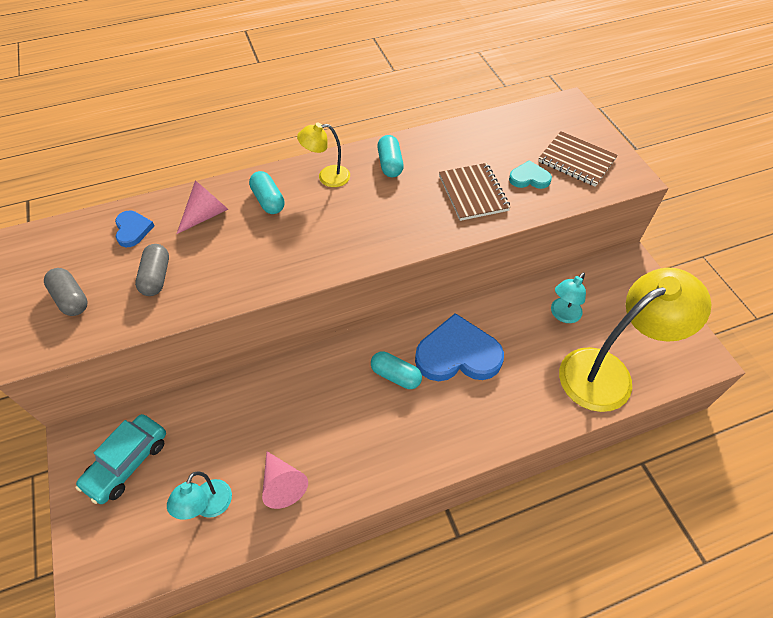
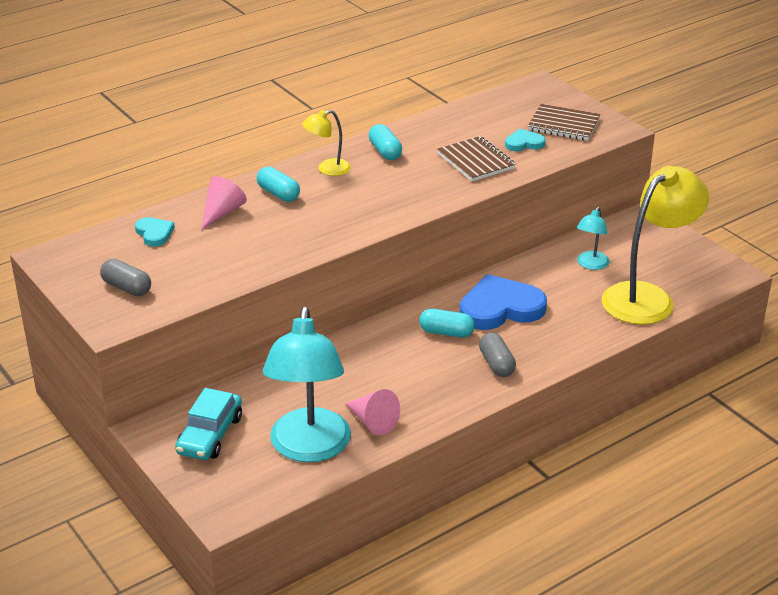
camera: 15 degrees left, 20 degrees down
blue heart [115,211,154,247] -> turquoise heart [135,217,175,246]
grey capsule [135,244,169,296] -> grey capsule moved to [479,332,516,377]
turquoise lamp [167,472,232,520] -> turquoise lamp [263,307,351,462], size x2.13

